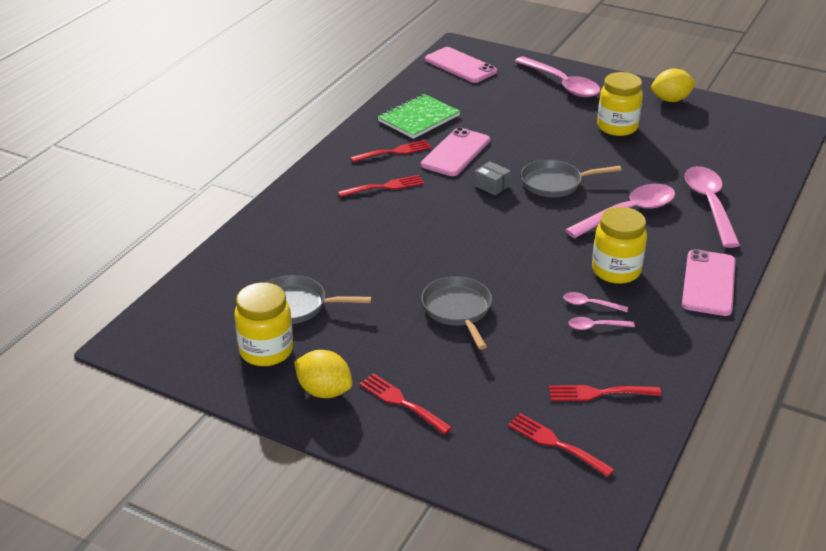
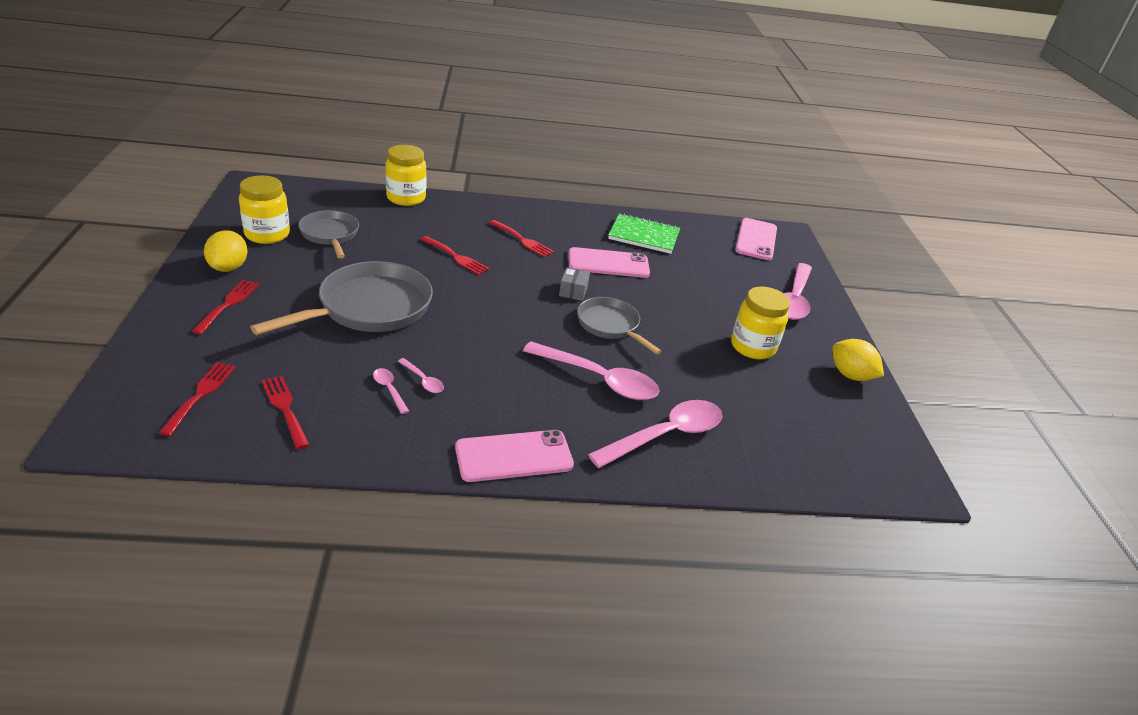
camera: 55 degrees right, 0 degrees up
red fork [350,140,432,162] -> red fork moved to [420,236,490,275]
grey pan [421,276,492,349] -> grey pan [250,261,433,335], size x1.68
pink spoon [563,292,628,312] -> pink spoon turned 150 degrees clockwise [398,358,444,393]
yellow jar [592,207,647,284] -> yellow jar moved to [385,145,427,206]

